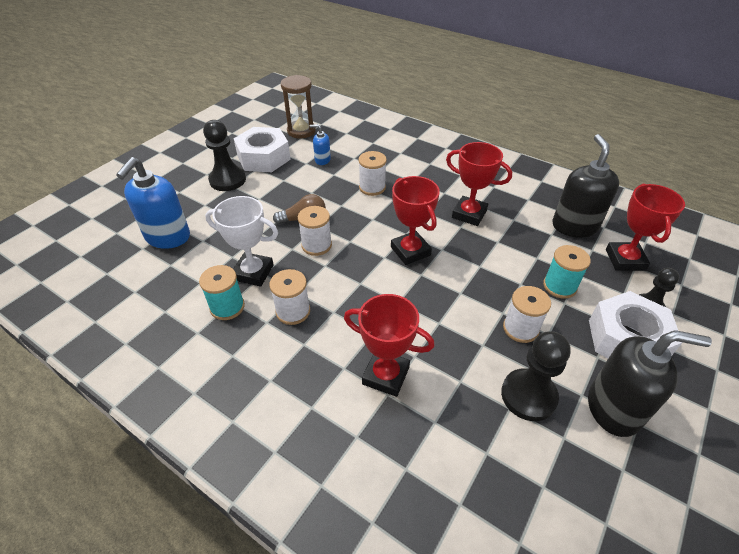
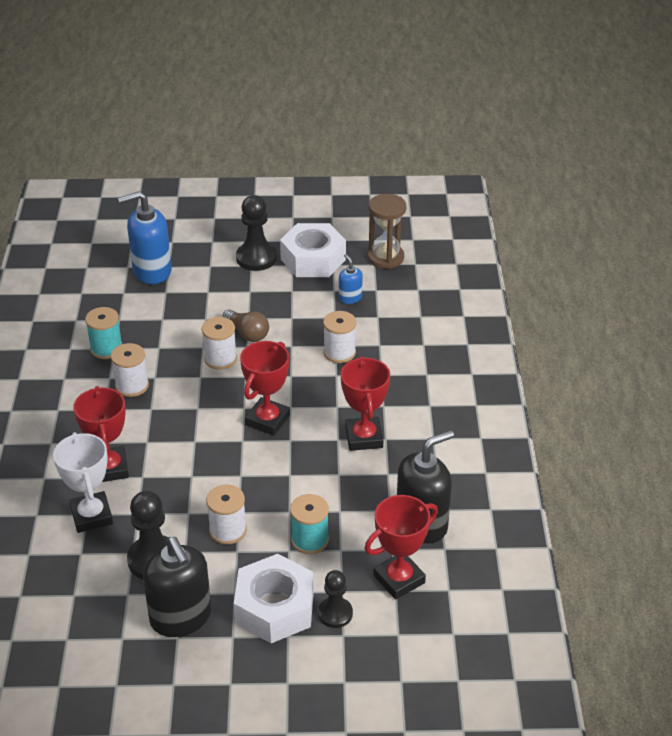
camera: 55 degrees right, 5 degrees down
white trophy [205,196,278,286] -> white trophy moved to [53,432,113,533]

